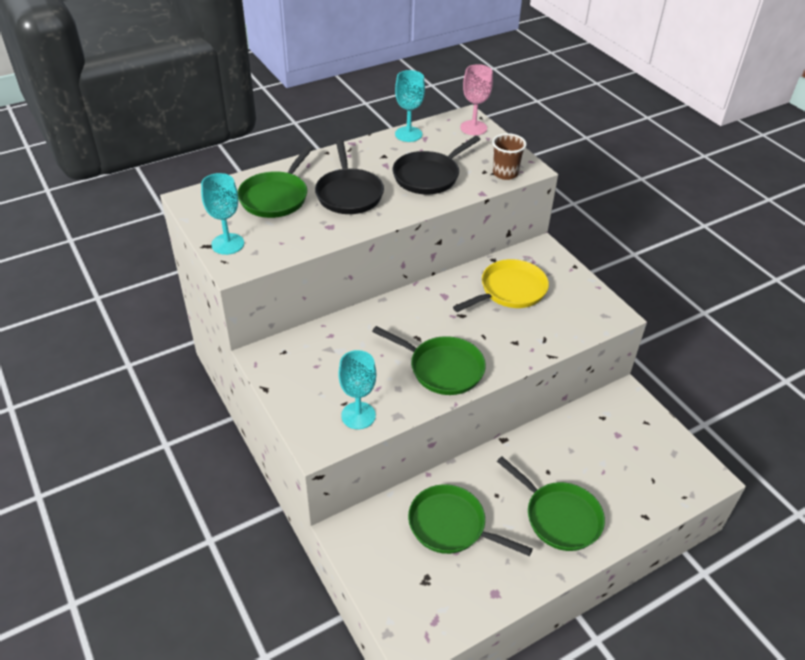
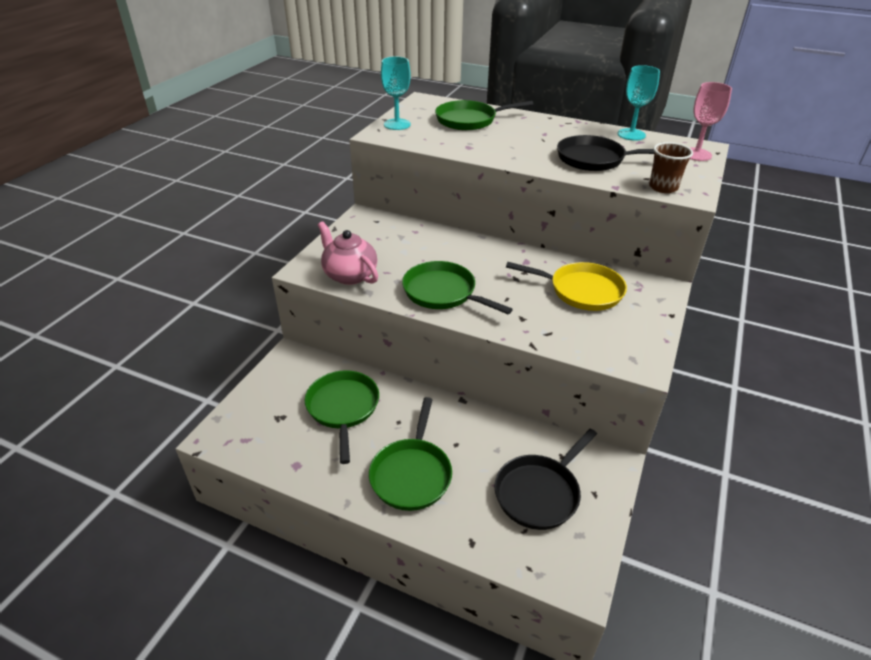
camera: 55 degrees right, 5 degrees down
black pan [315,140,384,214] -> black pan moved to [494,429,597,530]
turquoise goblet [338,350,376,429] -> pink teapot [318,221,378,285]
green pan [372,326,486,395] -> green pan turned 135 degrees clockwise [402,261,513,314]

